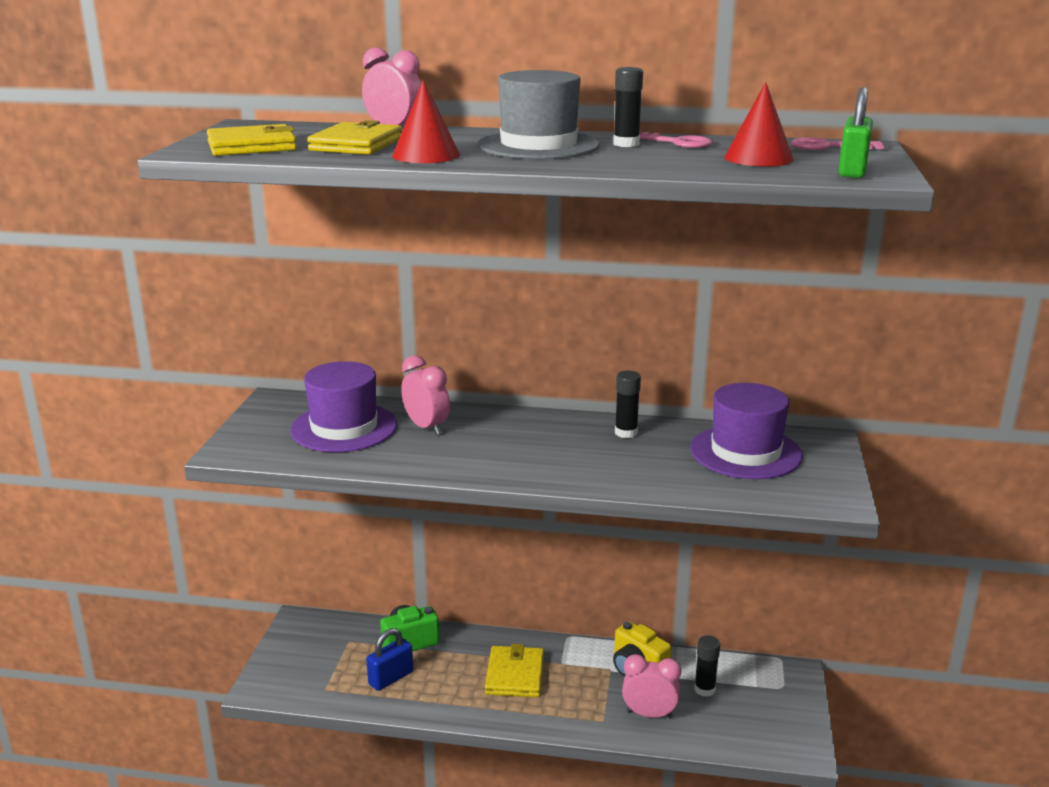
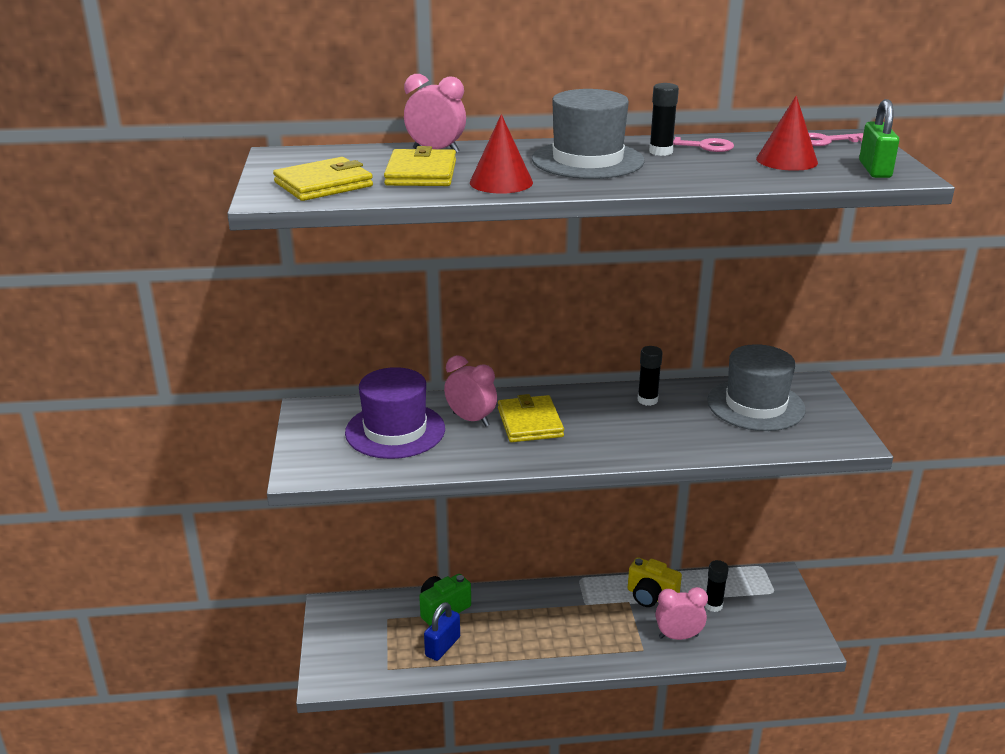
camera: 15 degrees left, 5 degrees up
yellow wallet [485,644,544,697] -> yellow wallet moved to [498,394,564,442]
purple hat [690,383,803,479] -> grey hat [707,344,805,431]

